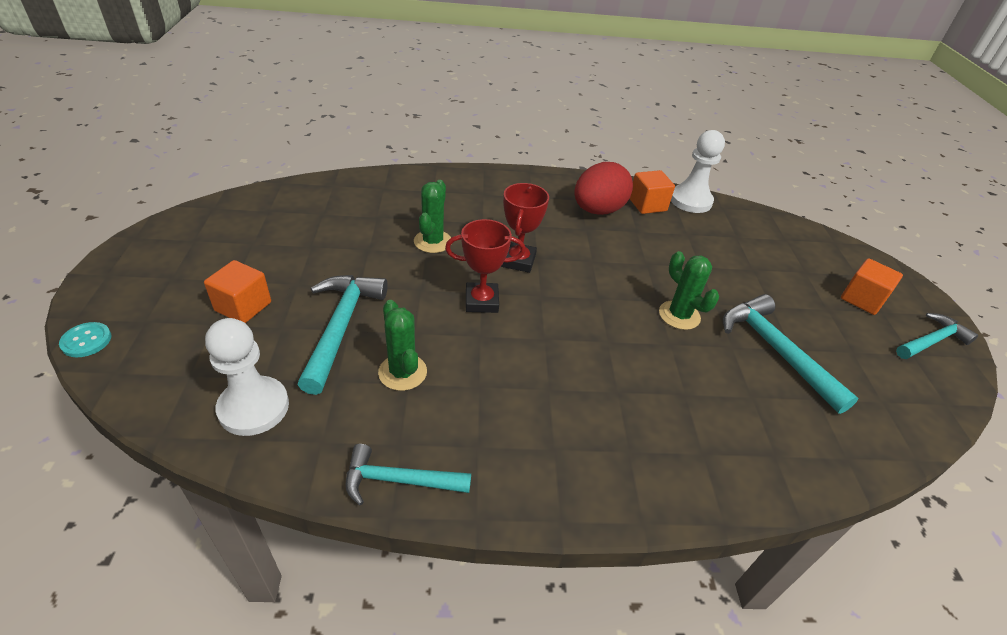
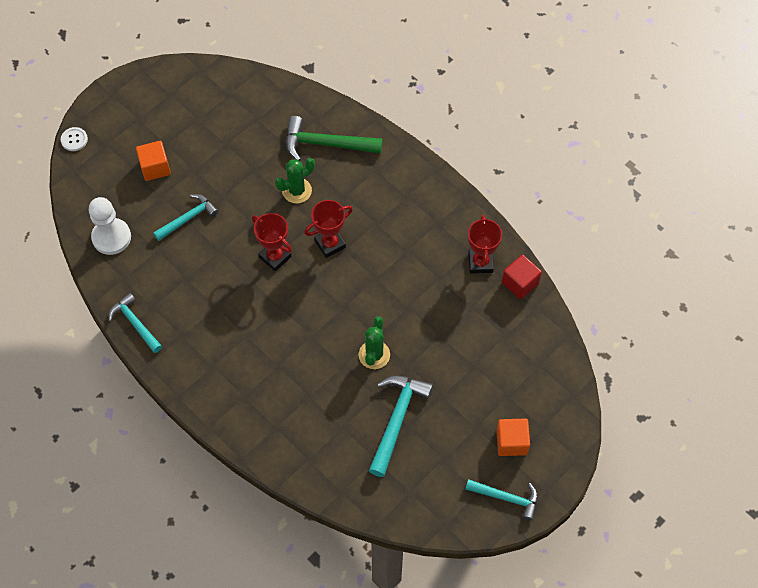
camera: 50 degrees right, 20 degrees up
turquoise button [59,322,111,357] -> white button [61,127,88,151]
turquoise hammer [298,275,388,395] -> turquoise hammer [153,194,218,241], size x0.66
green cactus [378,300,427,391] -> none
red egg [574,162,633,215] -> none
orange cube [630,170,675,214] -> red trophy [468,214,502,274]
white pawn [671,130,725,213] -> red cube [502,255,542,299]
none -> green hammer [286,116,383,161]

